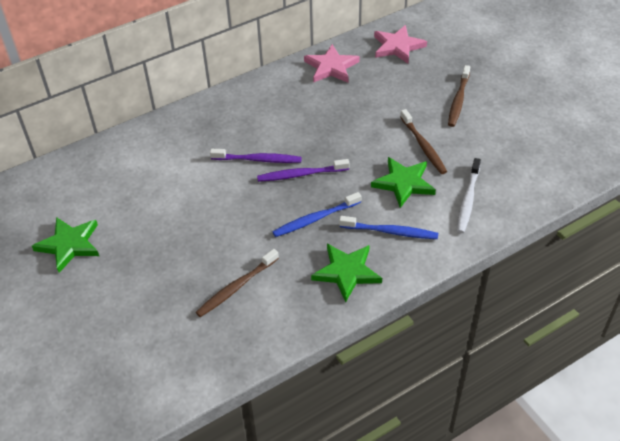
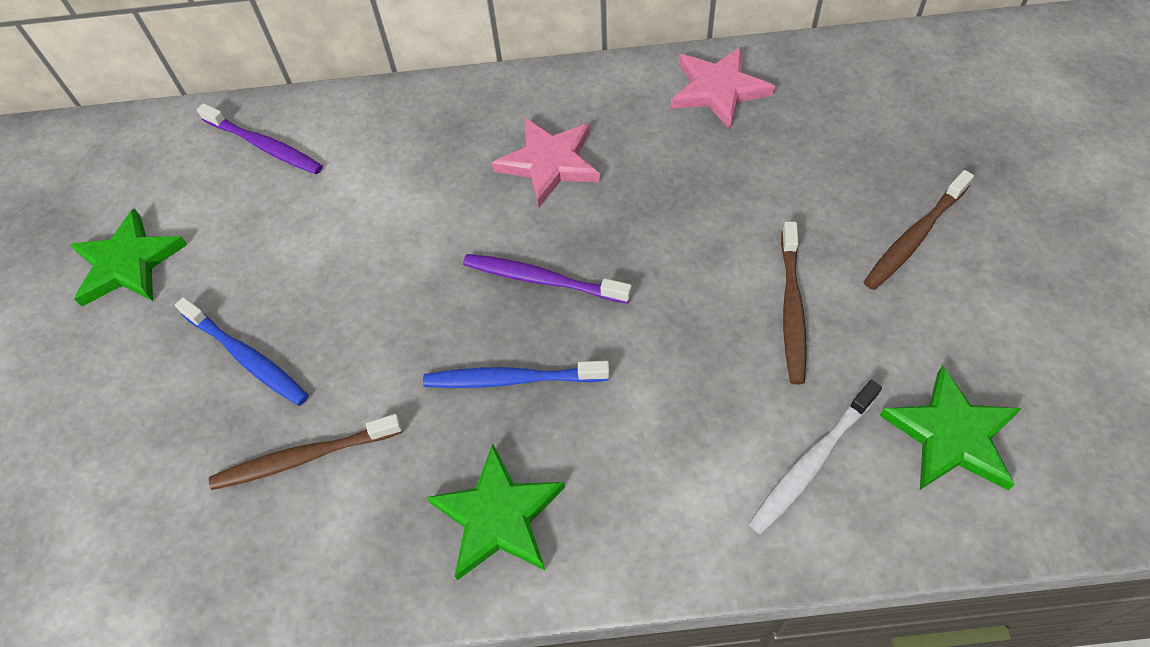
camera: 30 degrees right, 10 degrees up
purple toothbrush [210,149,302,163] -> purple toothbrush moved to [197,103,323,174]
blue toothbrush [339,216,438,239] -> blue toothbrush moved to [175,297,309,406]
green star [371,157,436,208] -> green star moved to [879,365,1022,490]
pink star [374,25,427,64] -> pink star moved to [492,118,600,207]

